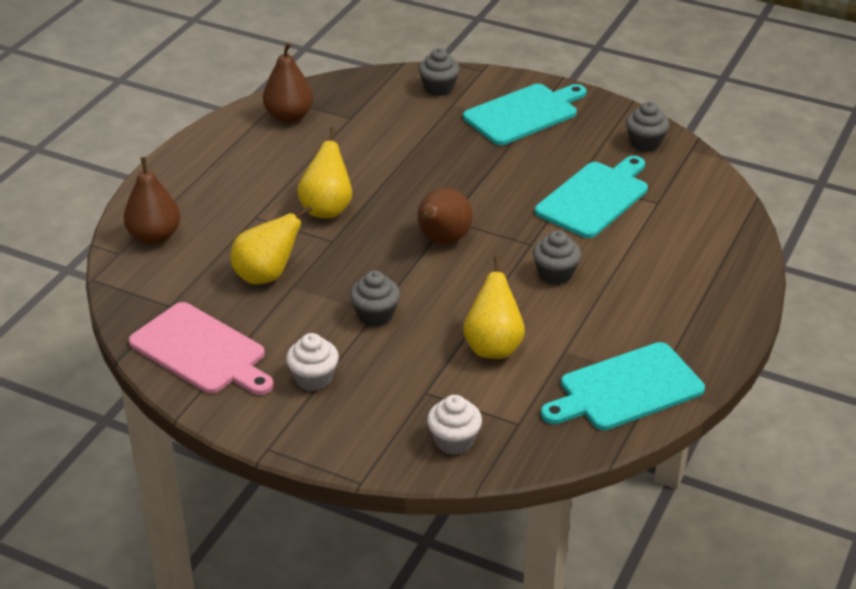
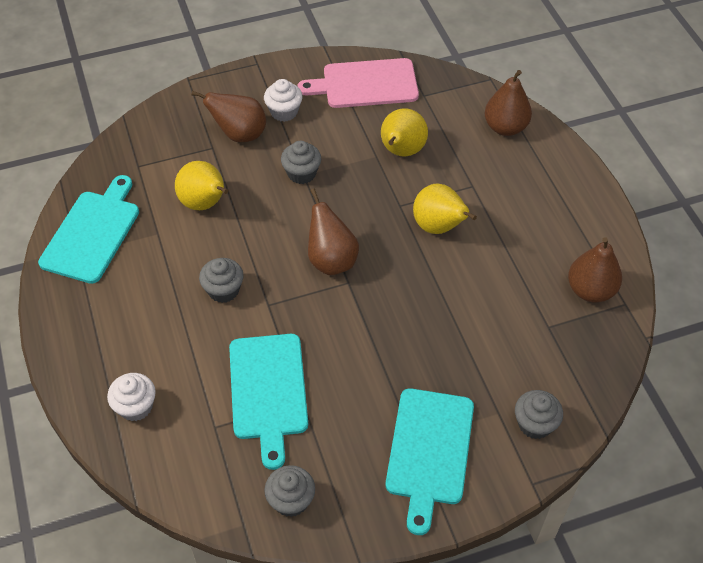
camera: 135 degrees right, 15 degrees up
white cupcake [427,395,482,455] -> white cupcake moved to [107,373,156,421]
none -> brown pear [192,91,266,142]

